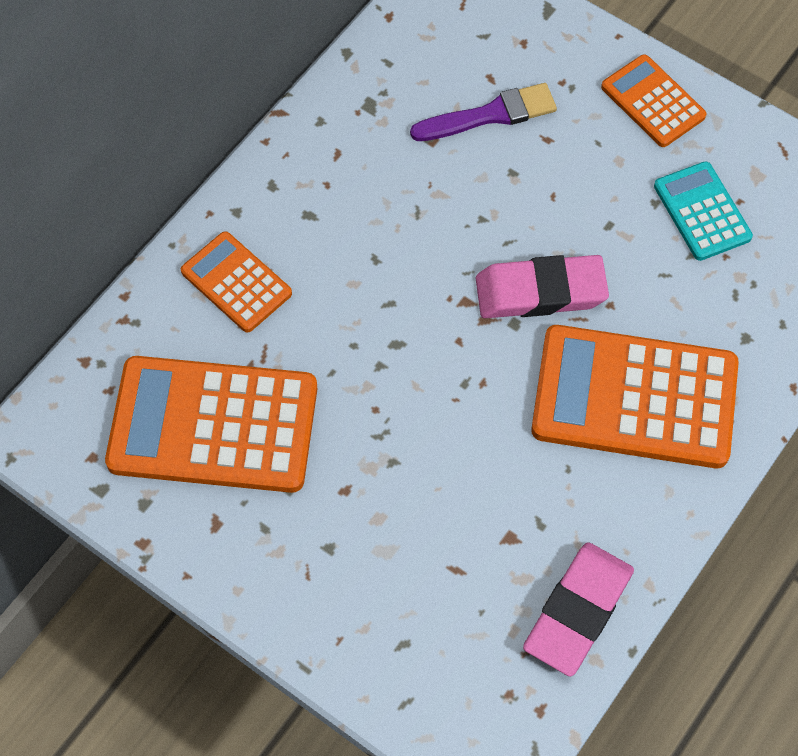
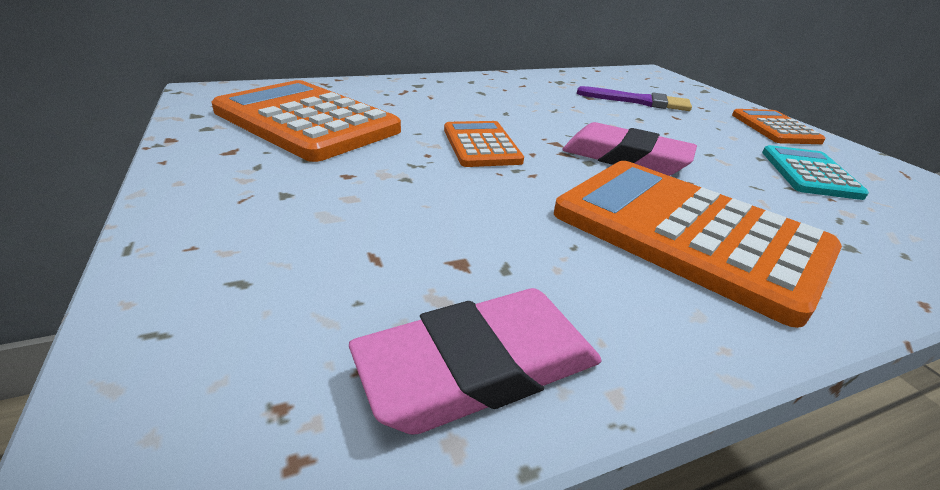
camera: 30 degrees right, 30 degrees down
orange calculator [181,231,292,333] -> orange calculator moved to [444,121,524,167]

